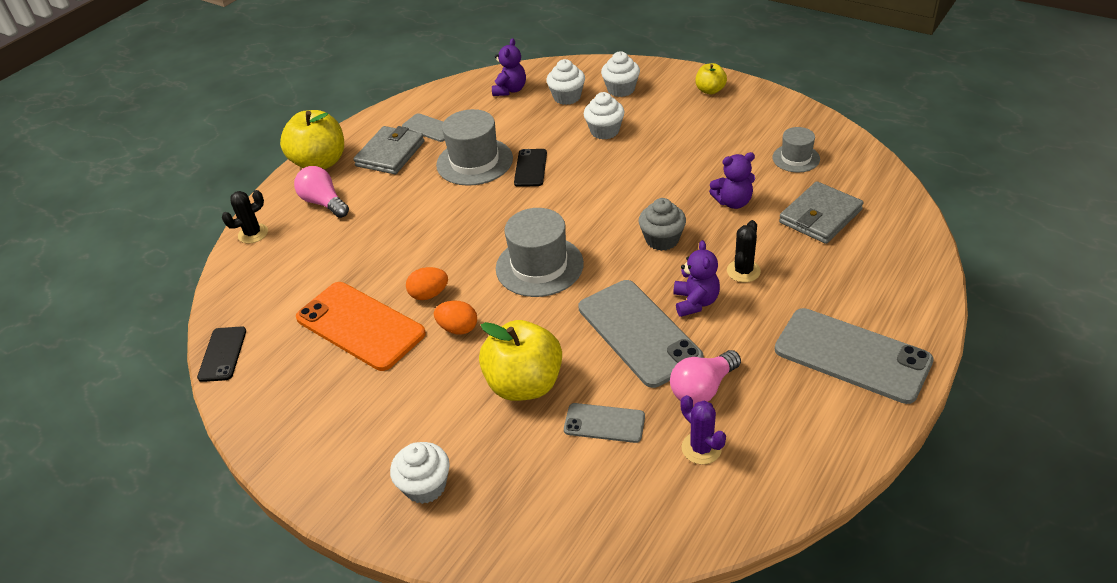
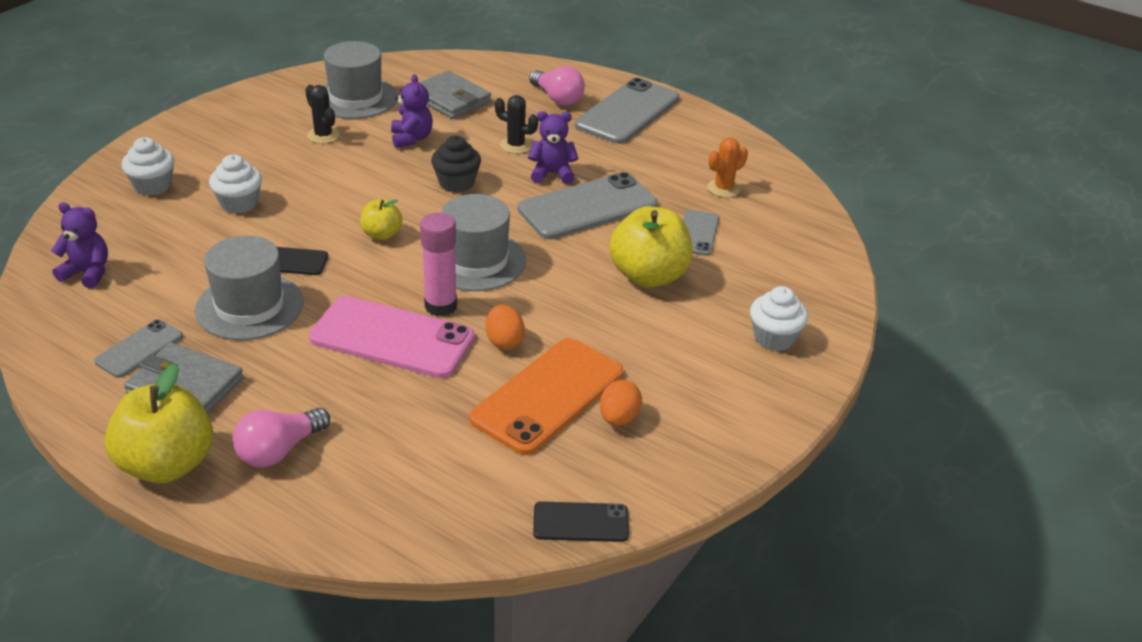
camera: 95 degrees left, 5 degrees down
black cactus [222,190,268,243] -> black cactus moved to [305,85,340,144]
orange egg [434,300,477,335] -> orange egg moved to [600,380,642,426]
white cupcake [546,59,585,105] -> none
grey cupcake [639,198,686,251] -> black cupcake [431,135,481,193]
pink light bulb [670,350,741,406] -> pink light bulb moved to [529,66,585,106]
purple cactus [680,395,726,464] -> orange cactus [707,137,748,197]
yellow apple [695,63,727,94] -> yellow apple moved to [360,199,403,240]
grey hat [773,127,820,172] -> grey hat [323,41,398,119], size x1.73
none -> pink phone [309,296,475,378]
none -> pink glue stick [420,212,457,316]

